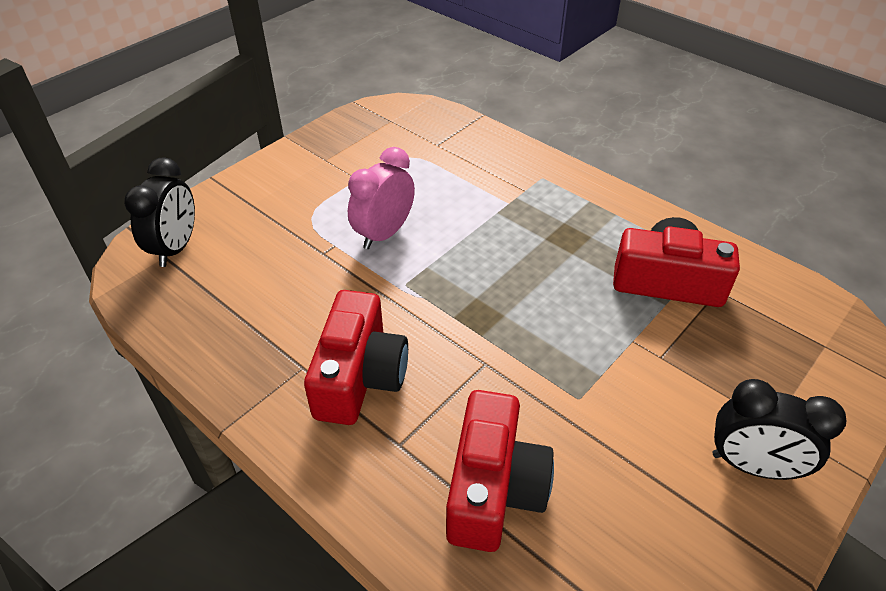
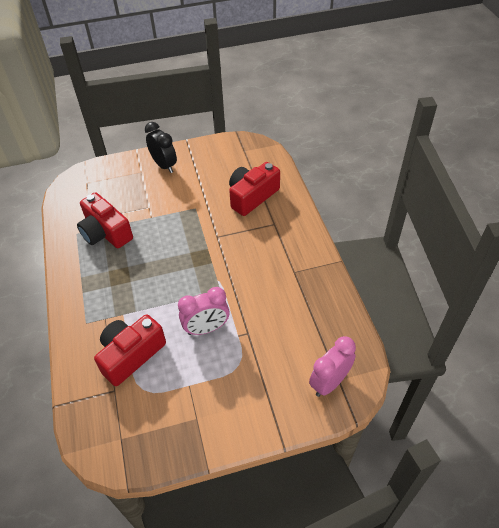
camera: 145 degrees left, 5 degrees up
black clock [124,157,195,267] -> pink clock [309,336,356,397]
red camera [304,290,408,425] -> red camera moved to [94,314,166,386]

